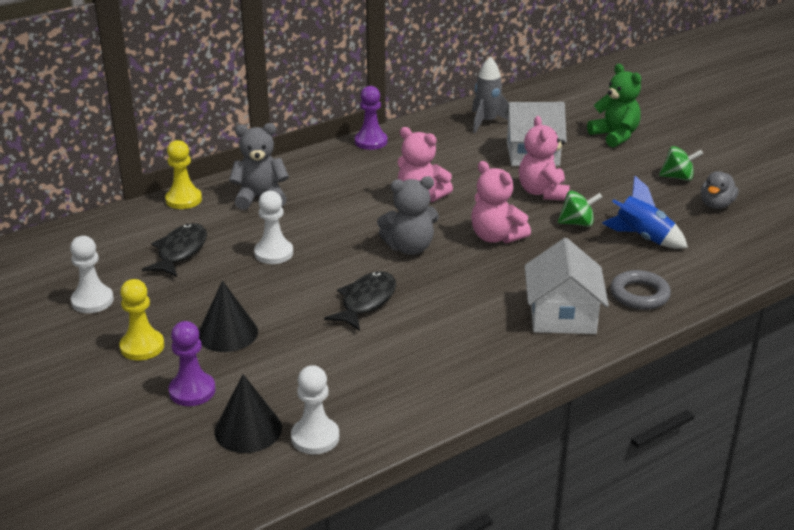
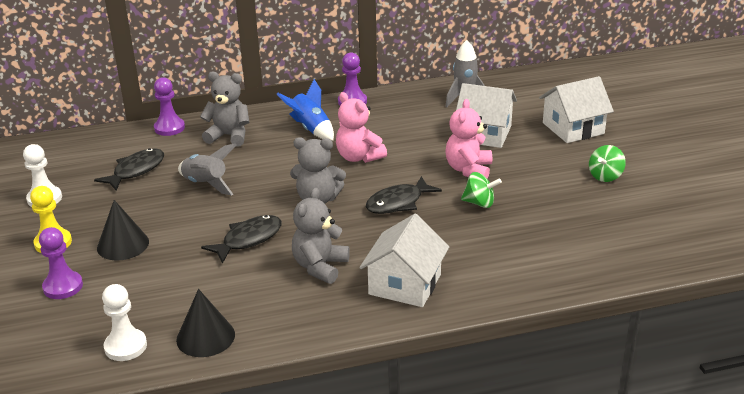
camera: 20 degrees right, 0 degrees up
yellow pawn [165,140,202,209] -> purple pawn [154,77,185,136]
black cone [214,374,282,453] -> black cone moved to [176,289,235,357]
white pawn [254,191,293,264] -> grey rocket [178,143,236,196]
pink teddy bear [471,161,531,244] -> black fish [366,176,442,214]
green teddy bear [587,64,641,147] -> white house [539,76,614,143]
blue rocket [602,176,688,249] -> blue rocket moved to [277,79,334,141]
grey ring [611,270,671,310] -> none
green spinning top [659,146,703,181] -> green spinning top turned 105 degrees clockwise [589,145,626,182]
grey duck [701,171,739,209] -> none
none -> grey teddy bear [292,188,350,284]

